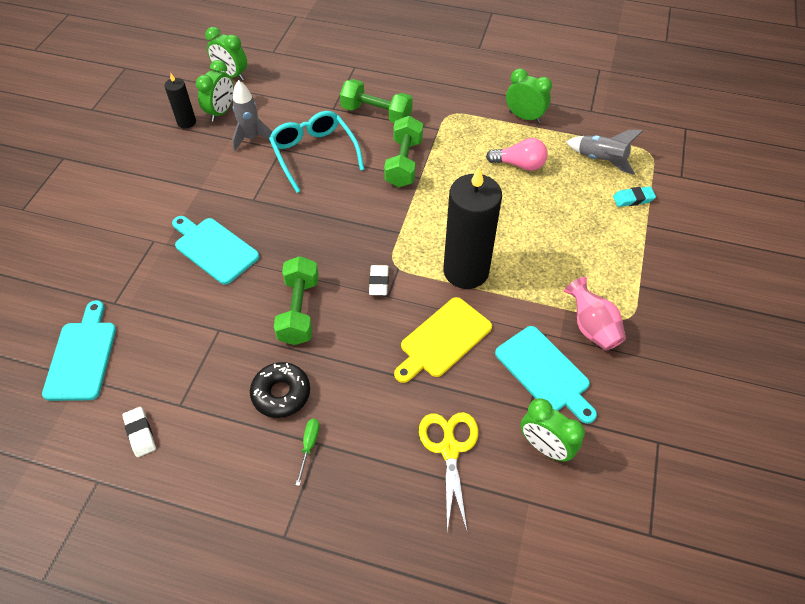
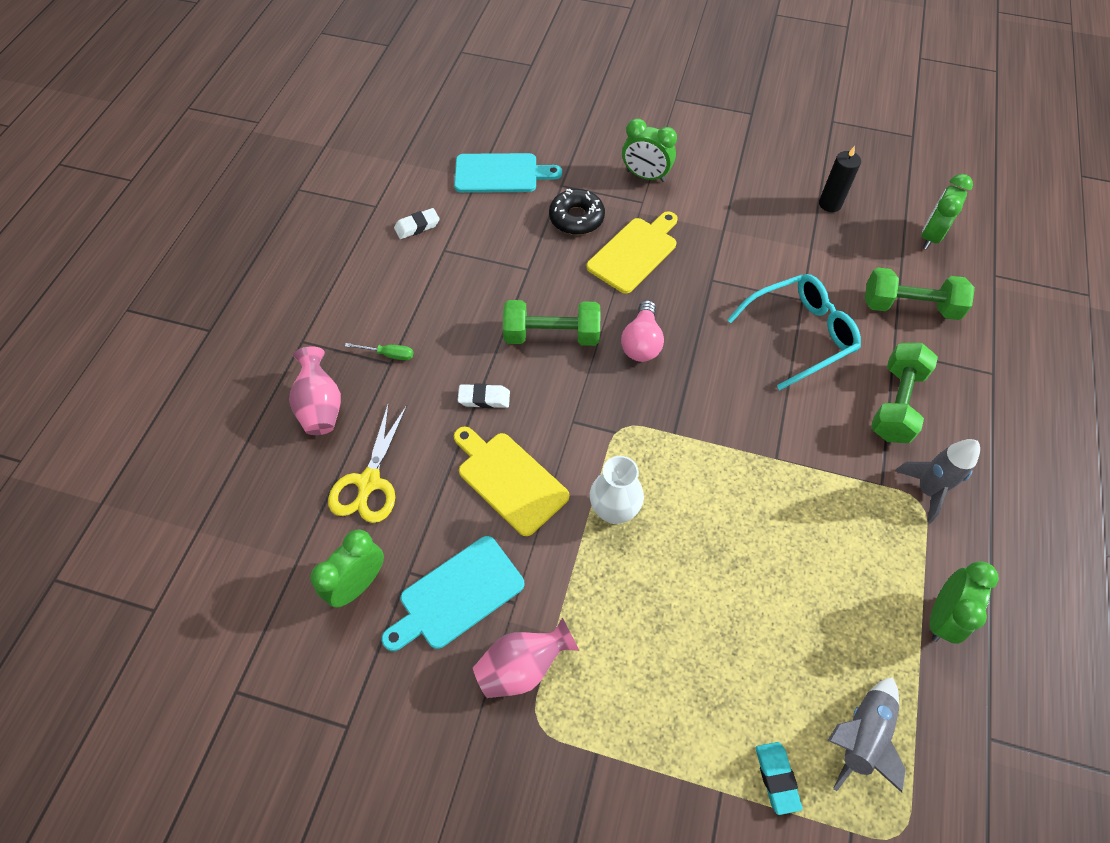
camera: 90 degrees right, 5 degrees up
turquoise cutting board [172,216,259,285] -> yellow cutting board [587,211,678,294]
green clock [196,60,234,122] -> green clock moved to [622,118,677,182]
grey rocket [232,80,272,151] -> grey rocket moved to [895,439,980,524]
black donut [250,362,310,418] -> black donut moved to [549,189,605,235]
white eraser [369,265,389,295] -> white eraser moved to [458,384,510,408]
green dumbbell [384,116,423,187] -> green dumbbell moved to [865,268,975,320]
yellow scissors [419,412,479,532] -> yellow scissors turned 105 degrees clockwise [328,402,407,523]
black candle [443,166,502,289] -> white vase [590,456,644,524]
pink light bulb [486,138,548,171] -> pink light bulb moved to [621,300,664,362]
none -> pink vase [289,346,341,435]

